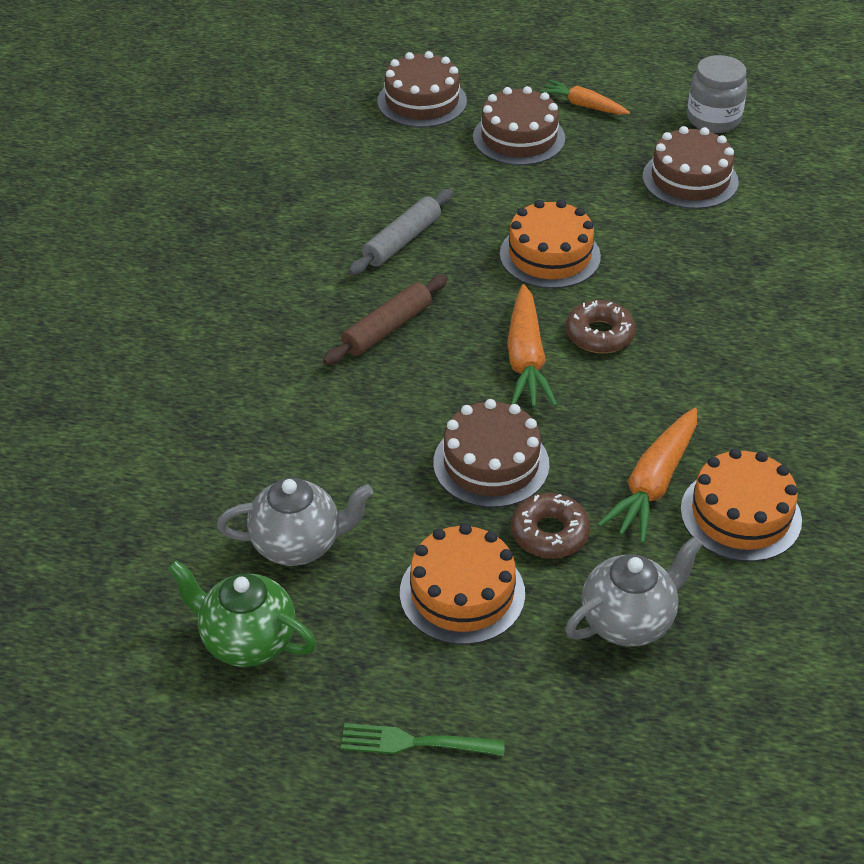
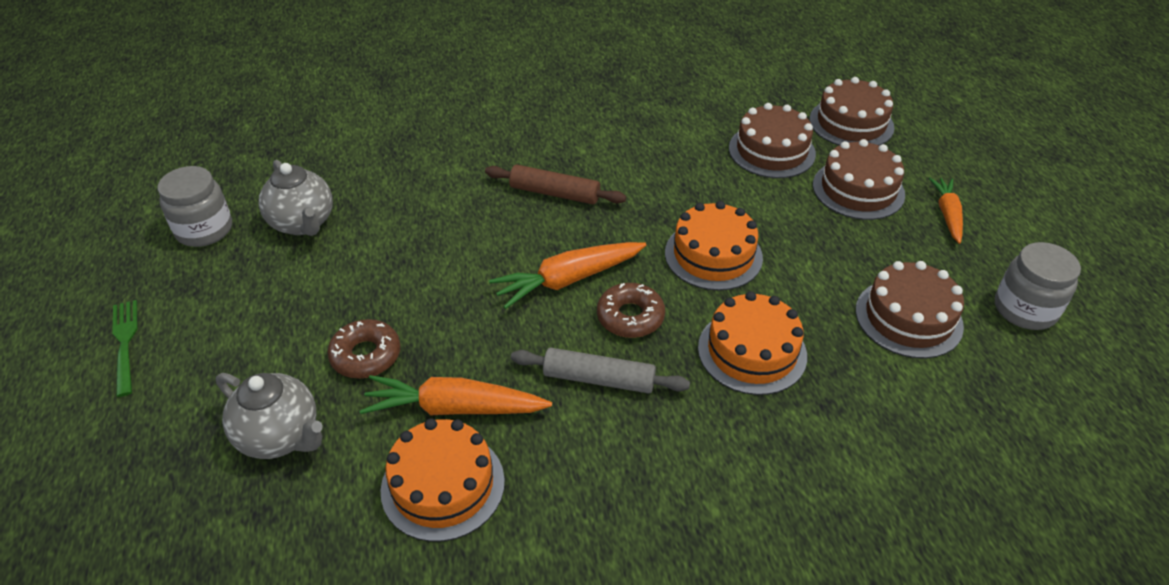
camera: 65 degrees right, 0 degrees up
green teapot [168,560,316,667] -> grey jar [158,166,232,247]
grey rolling pin [348,189,453,276] -> grey rolling pin moved to [511,348,690,394]
orange cake [400,523,525,645] -> orange cake moved to [698,291,807,395]
brown cake [433,399,550,508] -> brown cake moved to [729,103,816,178]

